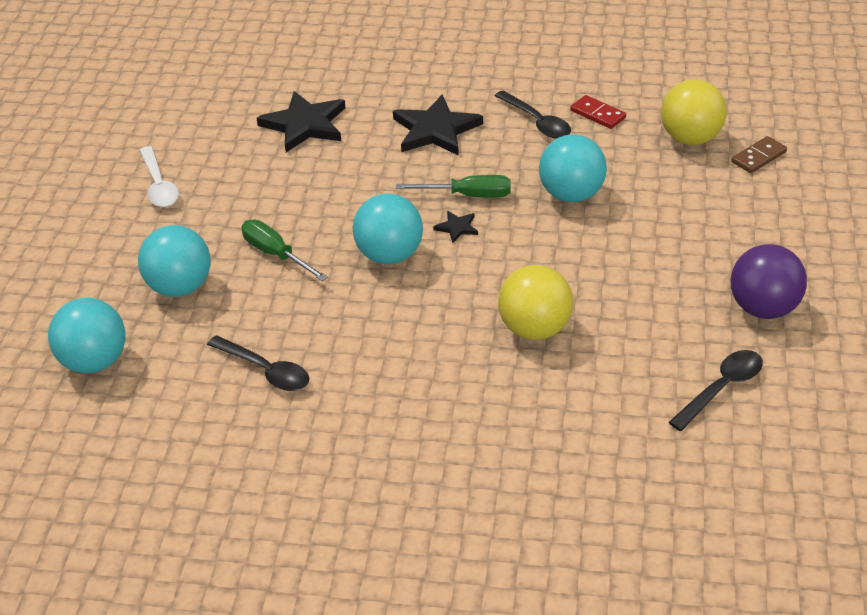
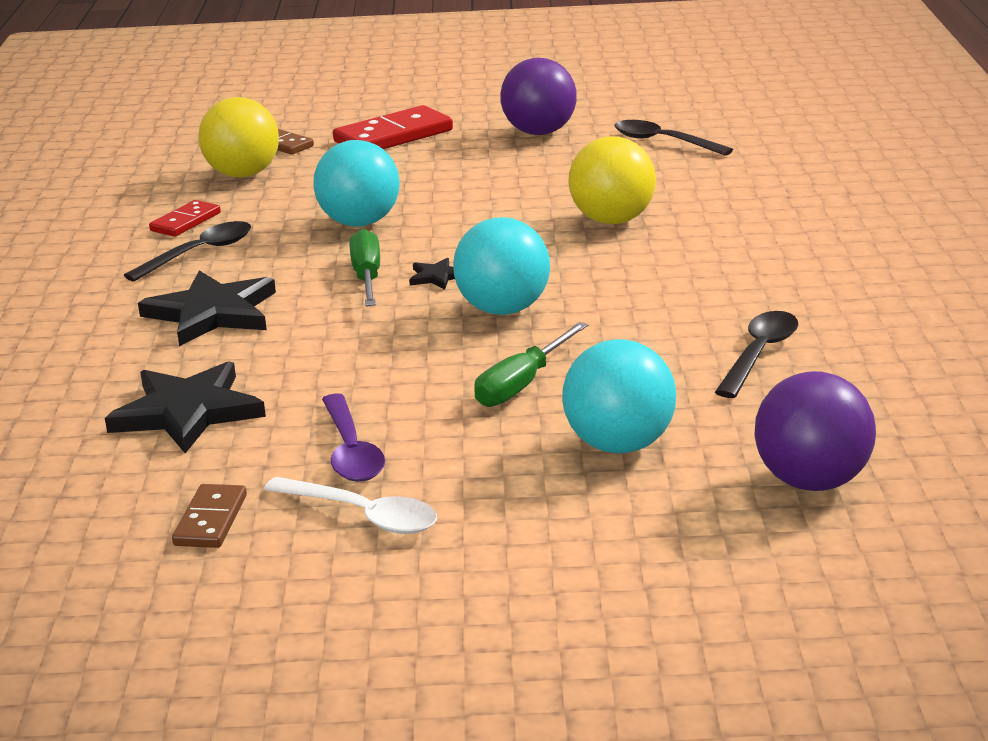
camera: 100 degrees left, 15 degrees down
turquoise ball [48,298,126,373] -> purple ball [754,371,876,491]
white spoon [139,146,179,207] -> white spoon turned 60 degrees clockwise [264,477,437,534]
none -> brown domino [172,484,247,548]
none -> purple spoon [322,393,385,482]
none -> red domino [333,105,453,149]

